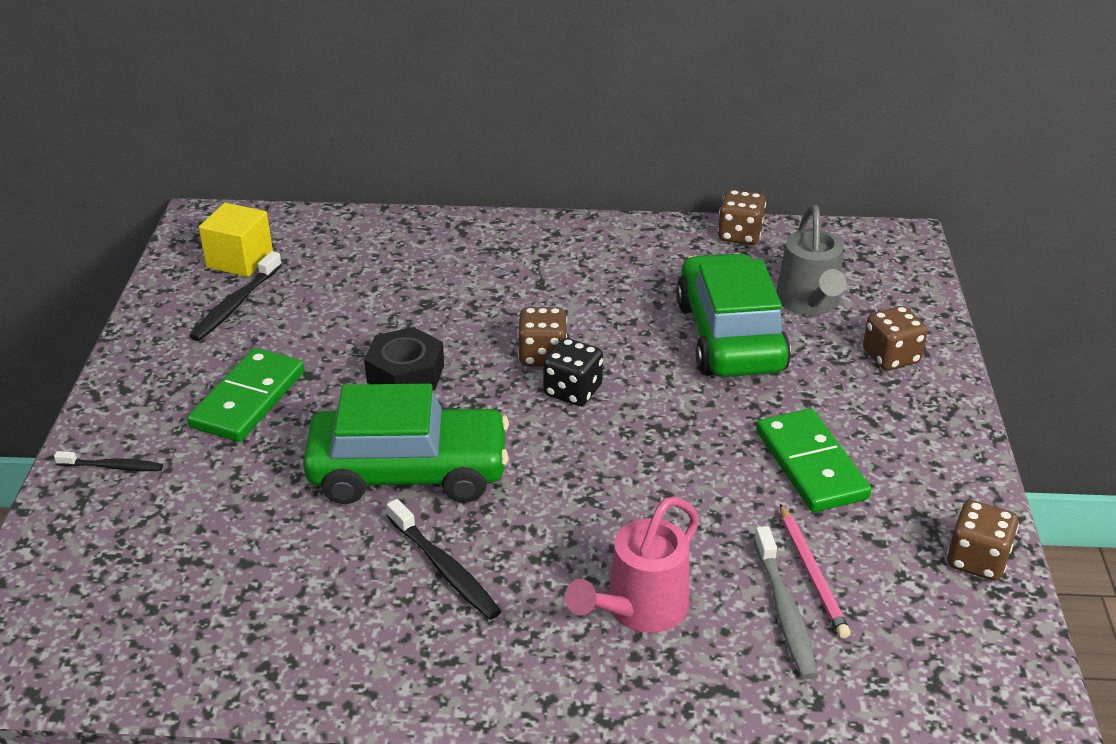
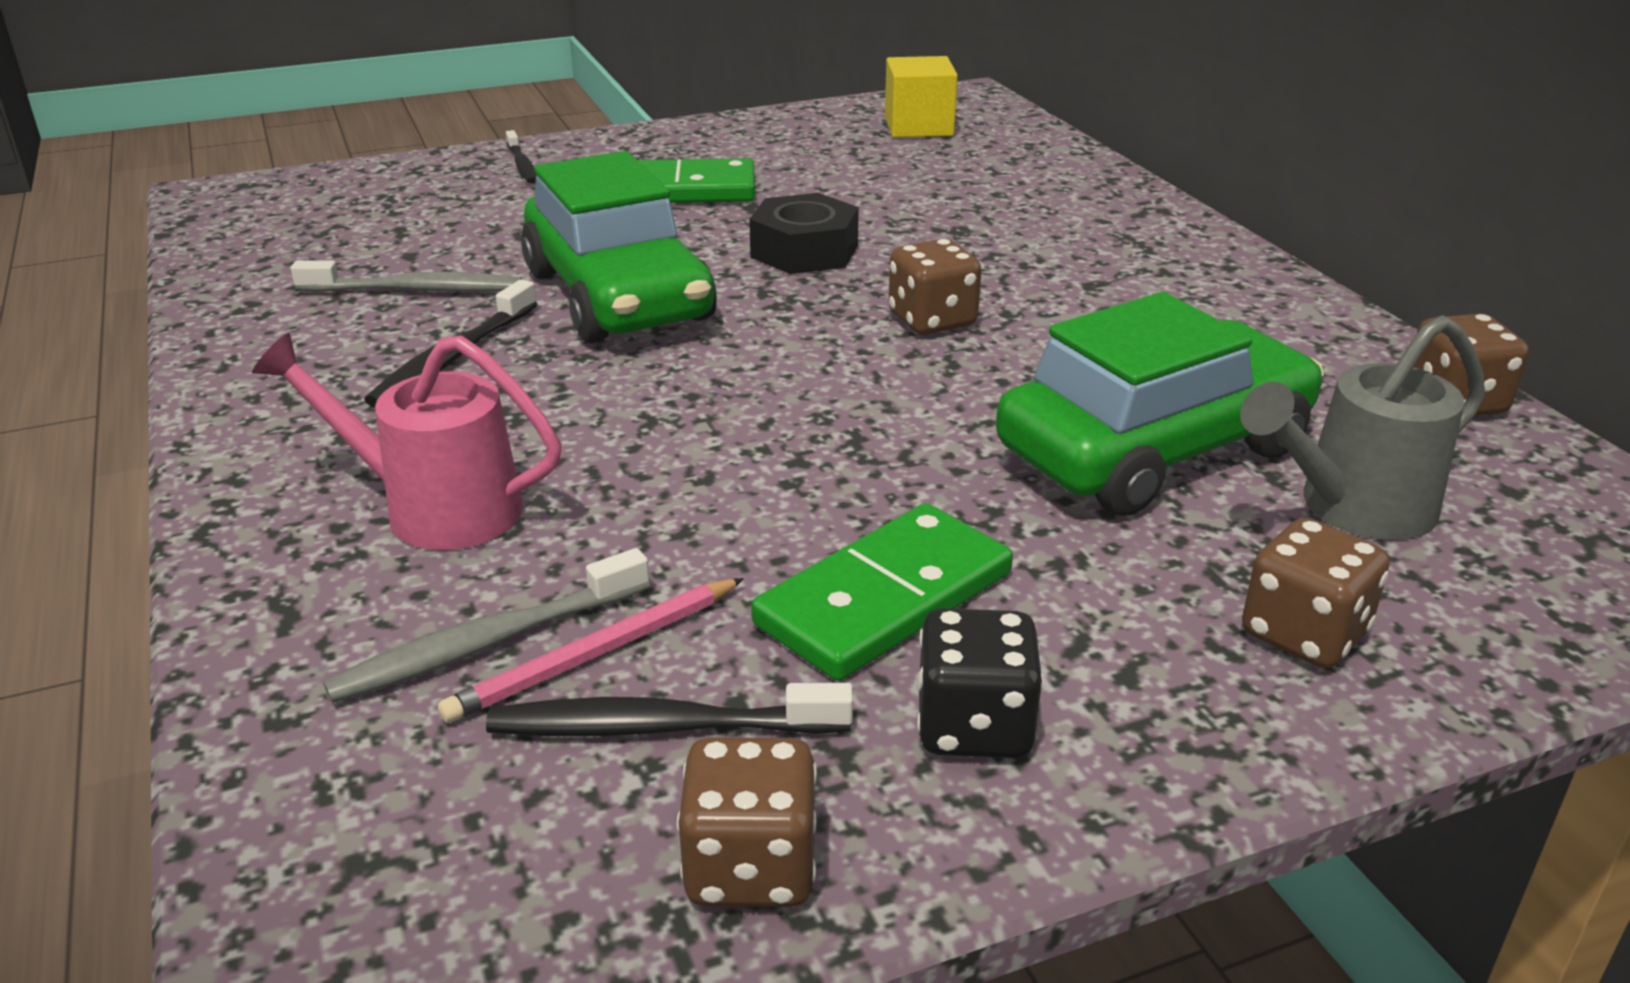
camera: 65 degrees right, 5 degrees down
black toothbrush [190,251,282,341] -> black toothbrush moved to [486,683,853,736]
black dice [543,338,603,406] -> black dice moved to [917,608,1044,758]
none -> grey toothbrush [291,260,522,292]

